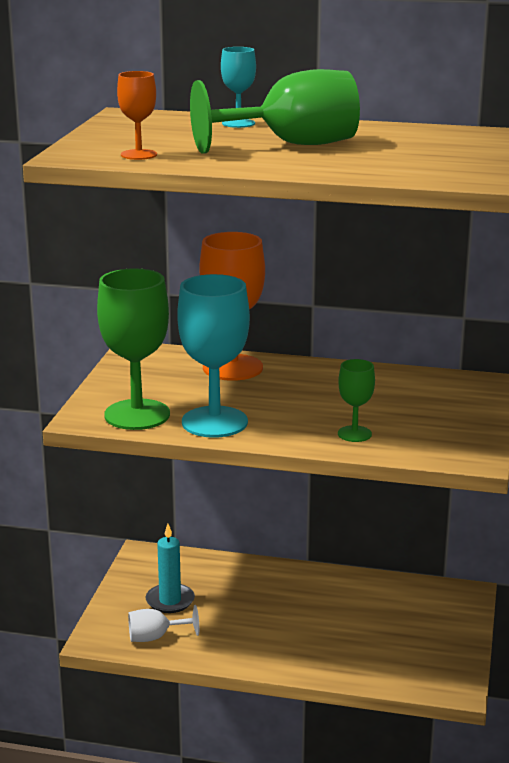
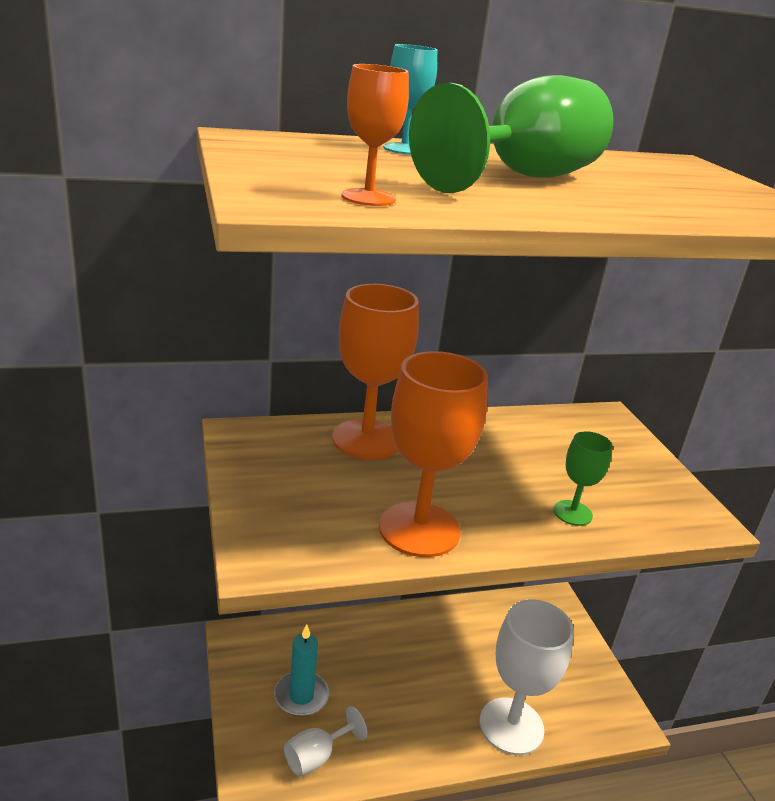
camera: 30 degrees left, 5 degrees up
green goblet [97,268,170,430] -> none
turquoise goblet [177,274,250,438] -> orange goblet [379,351,488,557]
none -> white goblet [480,600,574,755]

